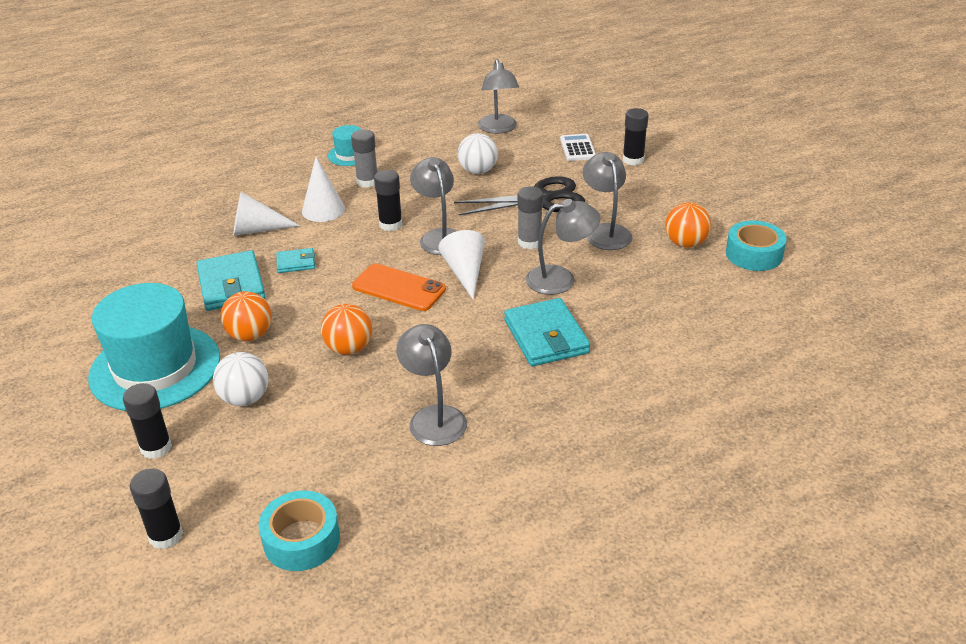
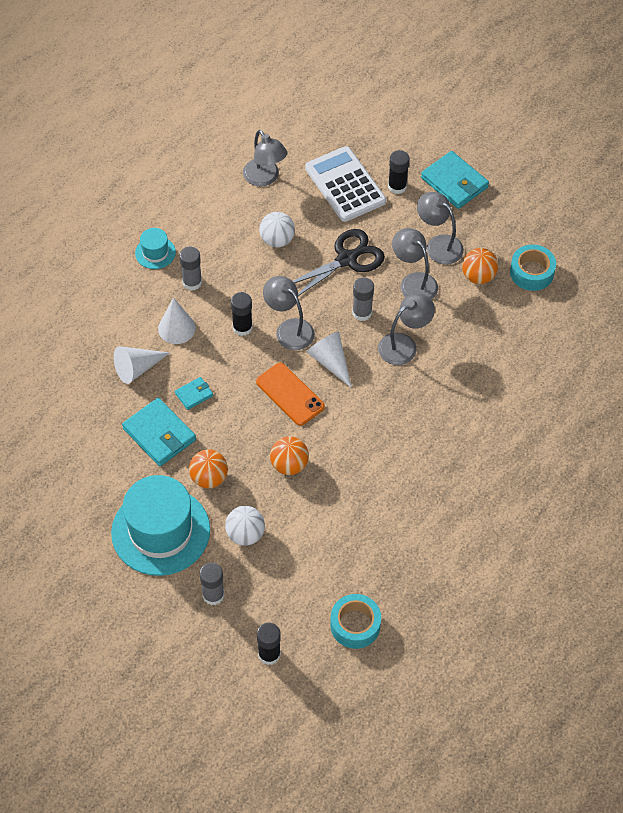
camera: 25 degrees left, 20 degrees up
black glue stick [123,383,172,459] -> grey glue stick [200,563,224,605]
orange phone [352,264,446,311] -> orange phone turned 45 degrees clockwise [256,363,325,426]
grey lamp [396,324,467,446] -> grey lamp moved to [417,192,464,265]
turquoise wallet [504,298,590,366] -> turquoise wallet moved to [421,151,489,209]
white calculator [560,134,596,161] -> white calculator [305,146,386,222], size x1.94

